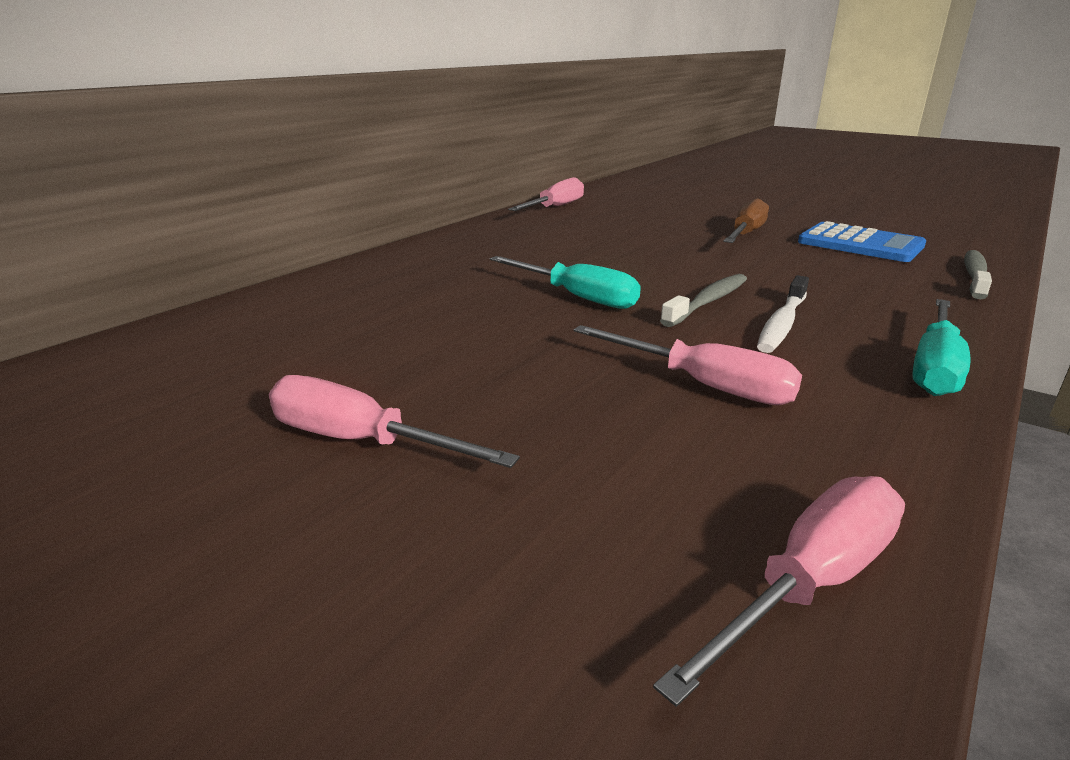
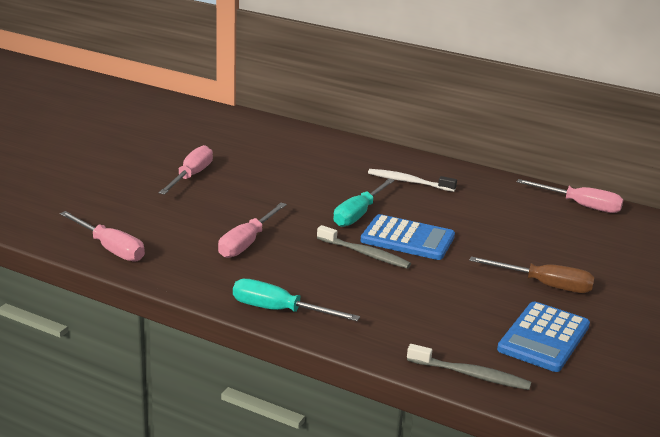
camera: 80 degrees right, 0 degrees up
white toothbrush [757,275,809,353] -> white toothbrush moved to [368,169,457,192]
none -> blue calculator [361,214,455,260]

